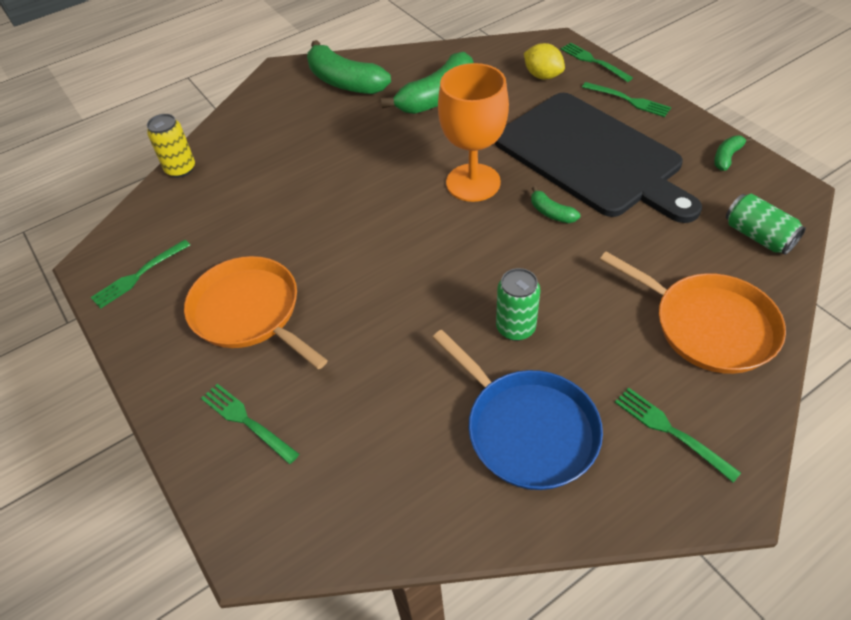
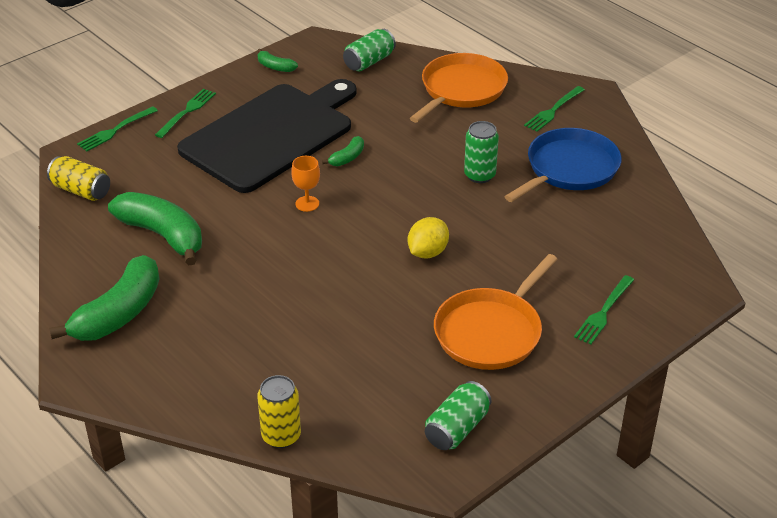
camera: 100 degrees left, 10 degrees down
green fork [90,240,190,308] -> green can [425,381,492,450]
orange goblet [438,63,509,202] -> orange goblet [291,156,320,212], size x0.45
yellow lemon [524,43,565,79] -> yellow lemon moved to [408,217,449,259]
none -> yellow can [47,156,110,201]

